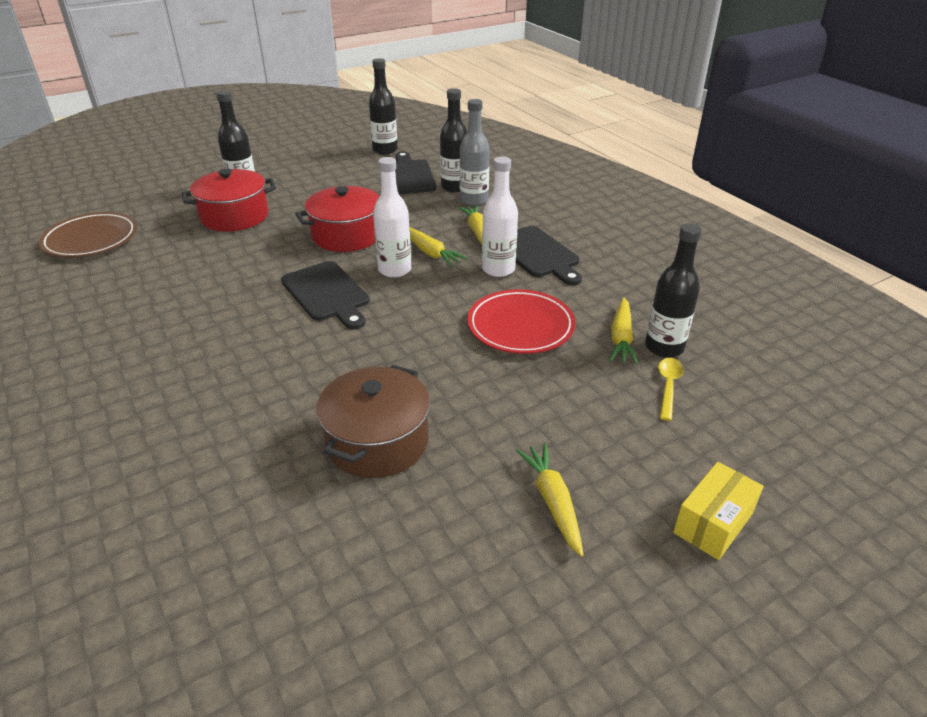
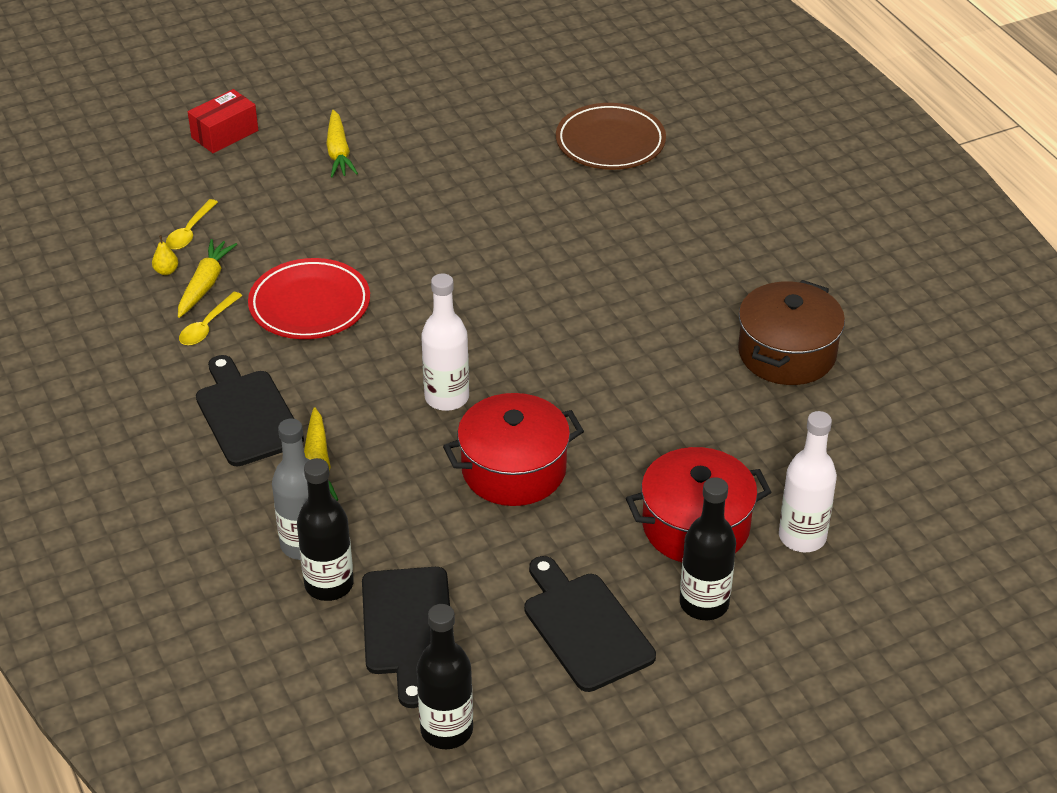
camera: 175 degrees left, 5 degrees up
brown plate [39,212,137,257] -> brown plate moved to [556,103,666,170]
black cutting board [281,261,370,329] -> black cutting board moved to [524,556,656,692]
brown pot [316,365,430,478] -> brown pot moved to [738,280,845,385]
yellow carrot [409,227,467,267] -> none
white bottle [482,156,518,277] -> white bottle moved to [779,411,837,552]
black bottle [645,223,702,358] -> yellow pear [152,235,178,275]
yellow box [673,462,764,560] -> red box [188,89,258,153]
none -> yellow spoon [179,292,242,345]

